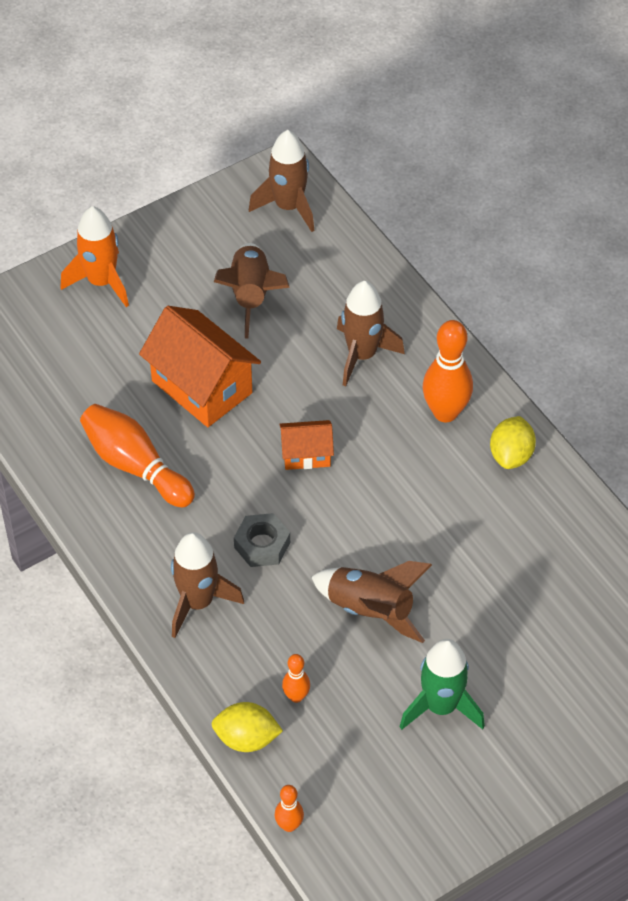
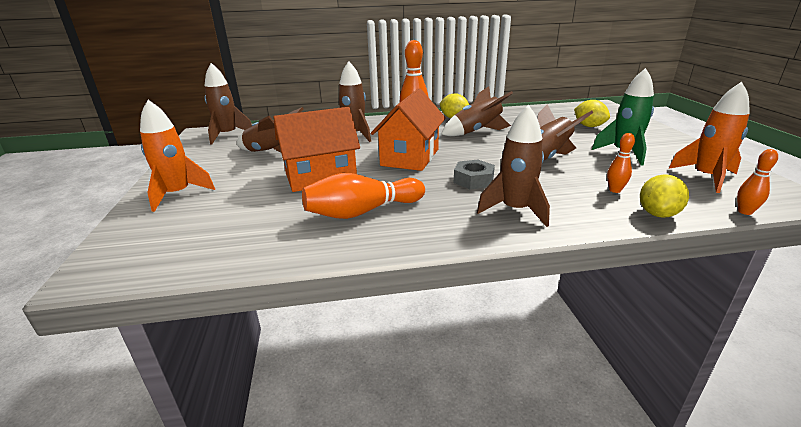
camera: 65 degrees left, 25 degrees down
orange house [279,420,334,470] -> orange house [371,88,446,171], size x1.87
none -> brown rocket [441,86,513,136]
none -> yellow lemon [574,100,610,127]
none -> orange rocket [669,82,750,193]

